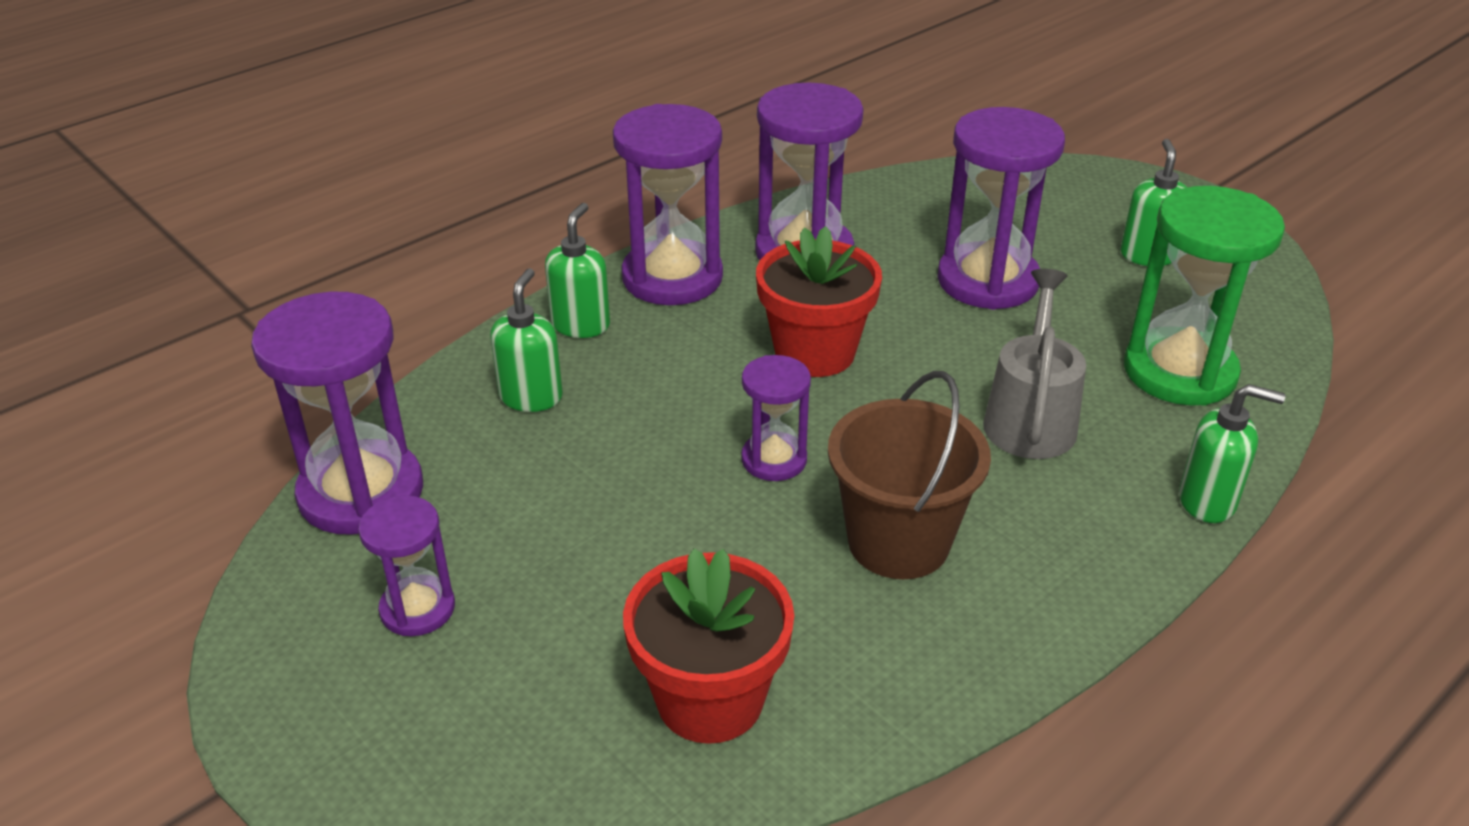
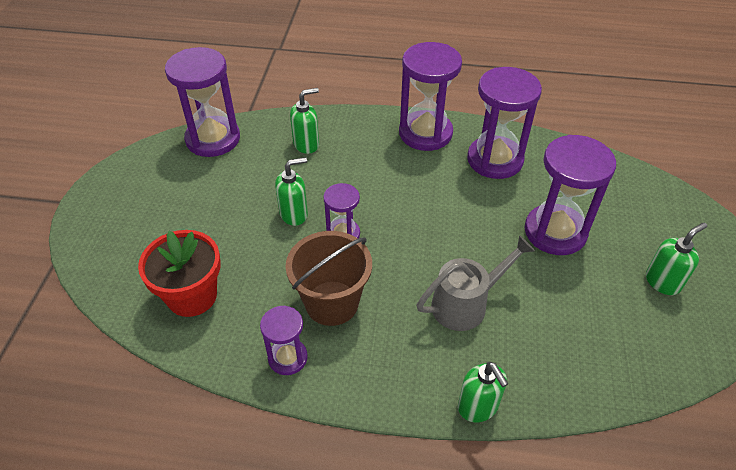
camera: 50 degrees right, 10 degrees up
purple hourglass [358,495,455,636] -> purple hourglass moved to [260,306,308,375]
green soap dispenser [545,203,610,338] -> green soap dispenser moved to [275,157,308,226]
red flower pot [756,226,882,377] -> none
green hourglass [1124,186,1285,406] -> none

